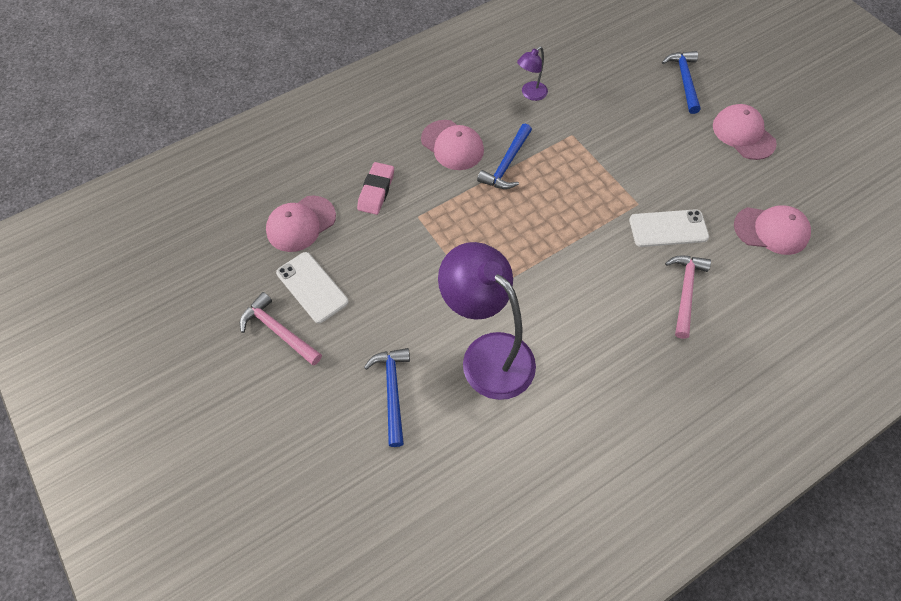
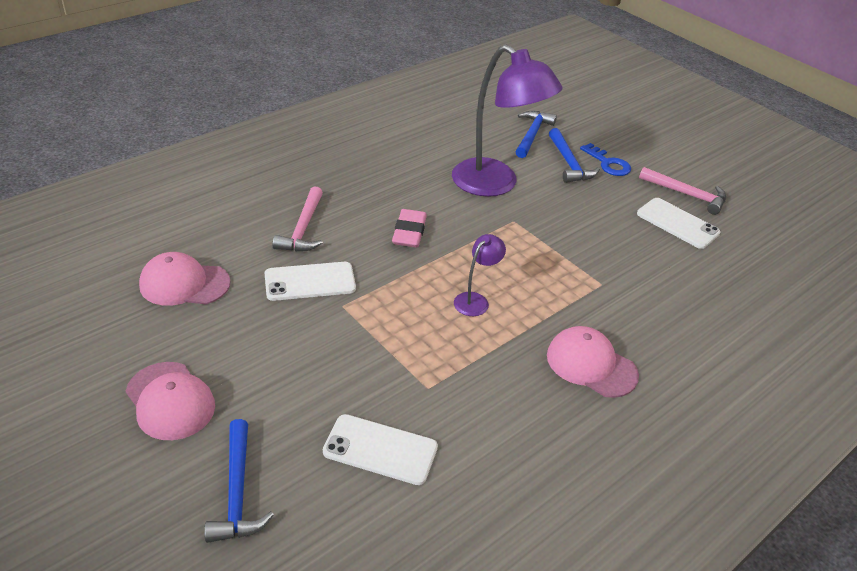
camera: 170 degrees right, 20 degrees down
pink cap [266,196,336,252] -> none
pink eraser [357,162,394,215] -> pink eraser moved to [392,209,427,248]
blue hammer [477,123,532,189] -> blue hammer moved to [516,111,557,158]
purple lamp [517,46,548,101] -> purple lamp moved to [454,234,506,316]
none -> white phone [323,414,438,485]
none -> blue key [580,143,631,176]

